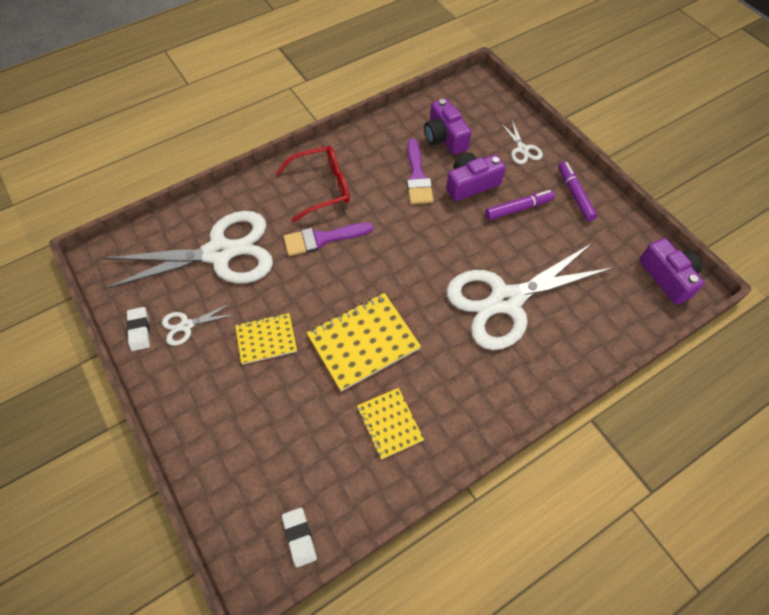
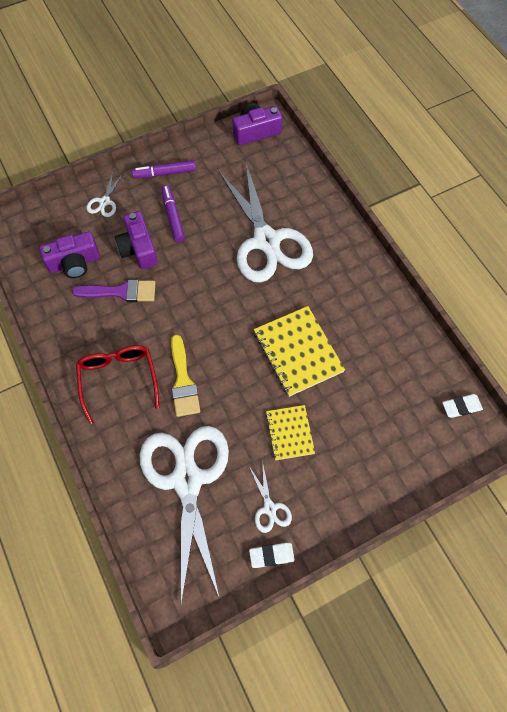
camera: 85 degrees left, 5 degrees up
purple brush [284,222,373,256] -> yellow brush [171,334,200,417]
yellow notebook [357,388,424,460] -> none
white scissors [500,120,543,164] -> white scissors turned 120 degrees clockwise [86,172,124,217]

